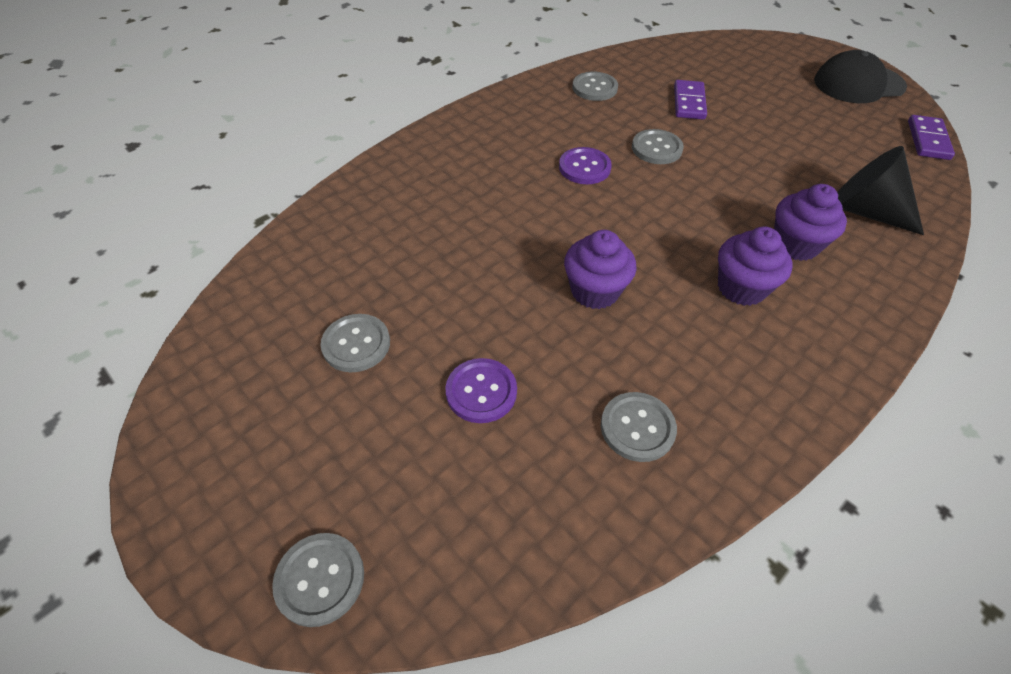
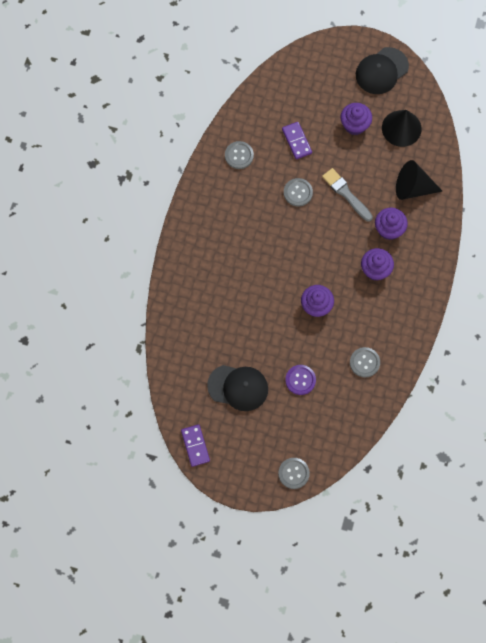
camera: 30 degrees left, 20 degrees up
grey button [320,314,390,372] -> black cap [207,365,268,411]
purple button [559,147,612,184] -> none
purple domino [908,115,955,160] -> purple domino moved to [181,424,210,467]
none -> grey brush [322,168,373,222]
none -> purple cupcake [340,103,372,135]
none -> black cone [382,110,422,147]

